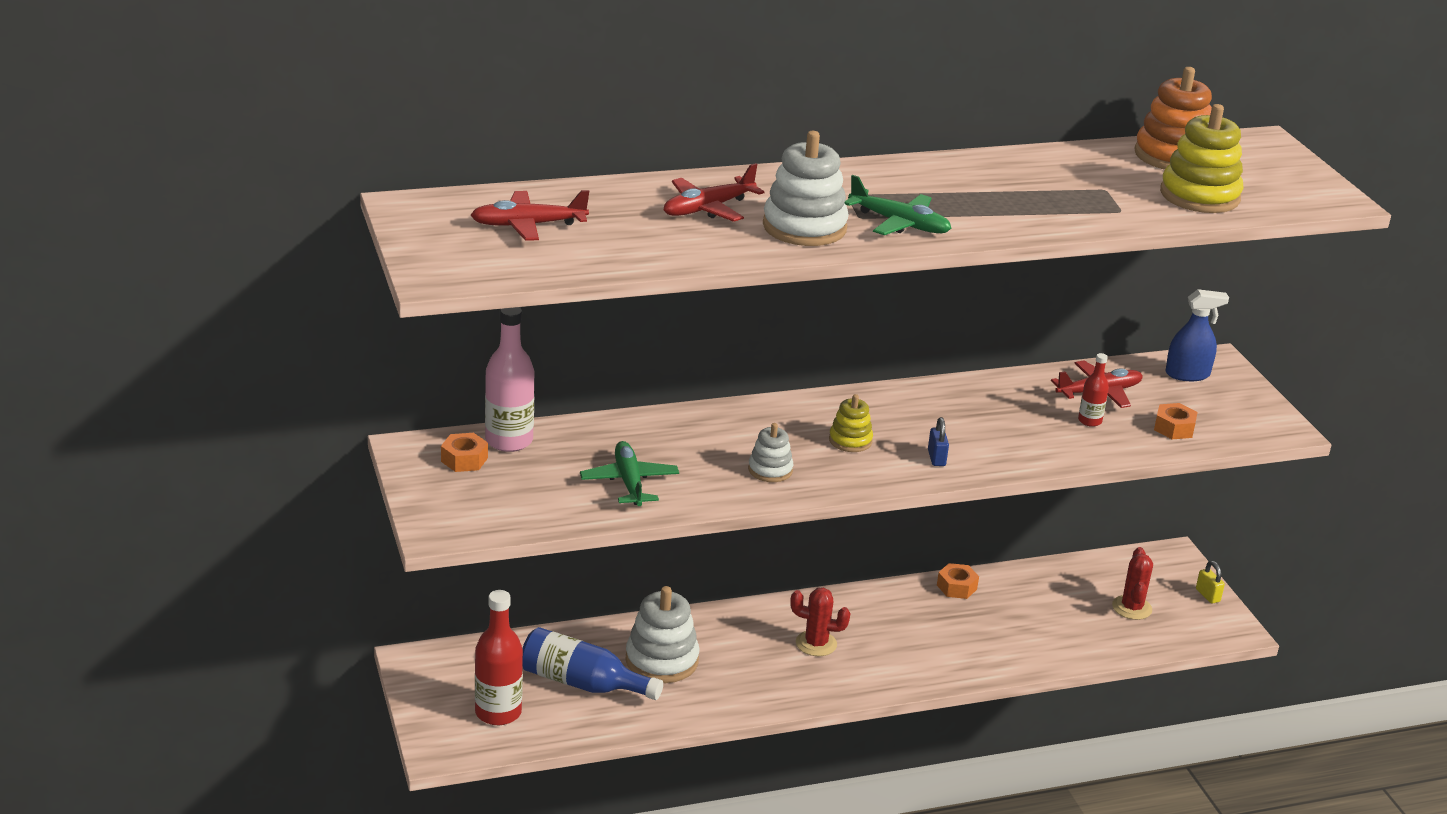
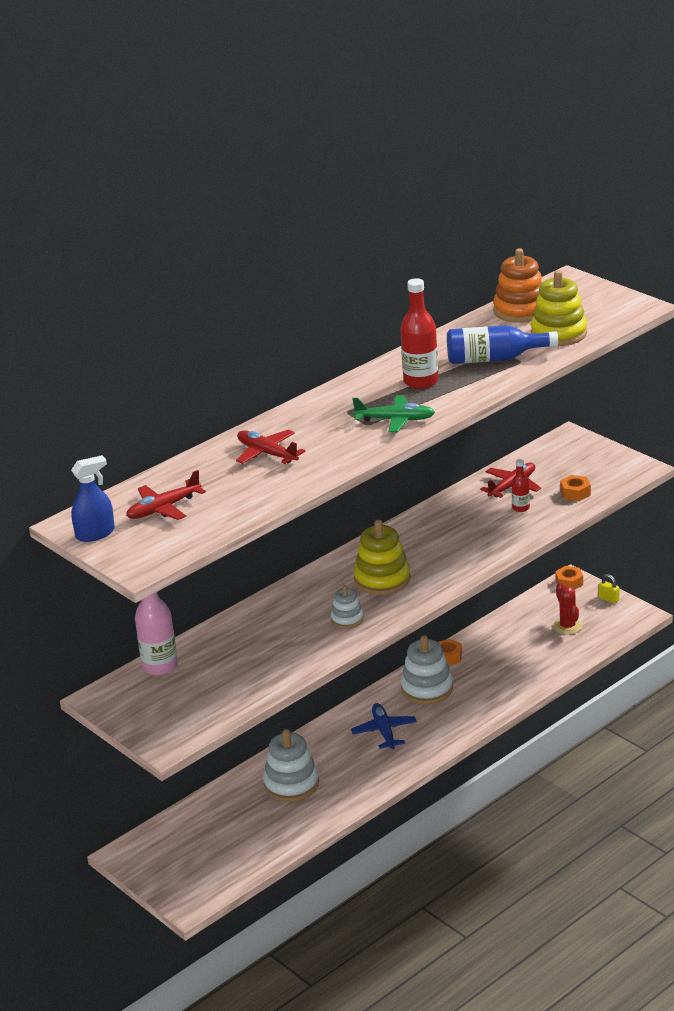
camera: 20 degrees left, 0 degrees up
orange nut [441,433,488,472] -> orange nut moved to [555,566,583,590]
red bottle [475,590,523,725] -> red bottle moved to [400,278,439,389]
blue bottle [522,627,663,700] -> blue bottle moved to [447,325,558,364]
green plane [580,441,679,506] -> none
red plane [664,163,764,222] -> red plane turned 105 degrees clockwise [236,430,306,464]
white stacking toy [763,131,849,246] -> white stacking toy moved to [401,635,453,704]
red cactus [790,588,851,656] -> blue plane [351,703,417,749]
yellow stacking toy [829,394,873,452] -> yellow stacking toy [354,520,410,595], size x1.77
blue padlock [928,417,949,466] -> none
blue spray bottle [1165,289,1229,381] -> blue spray bottle moved to [71,455,115,542]

